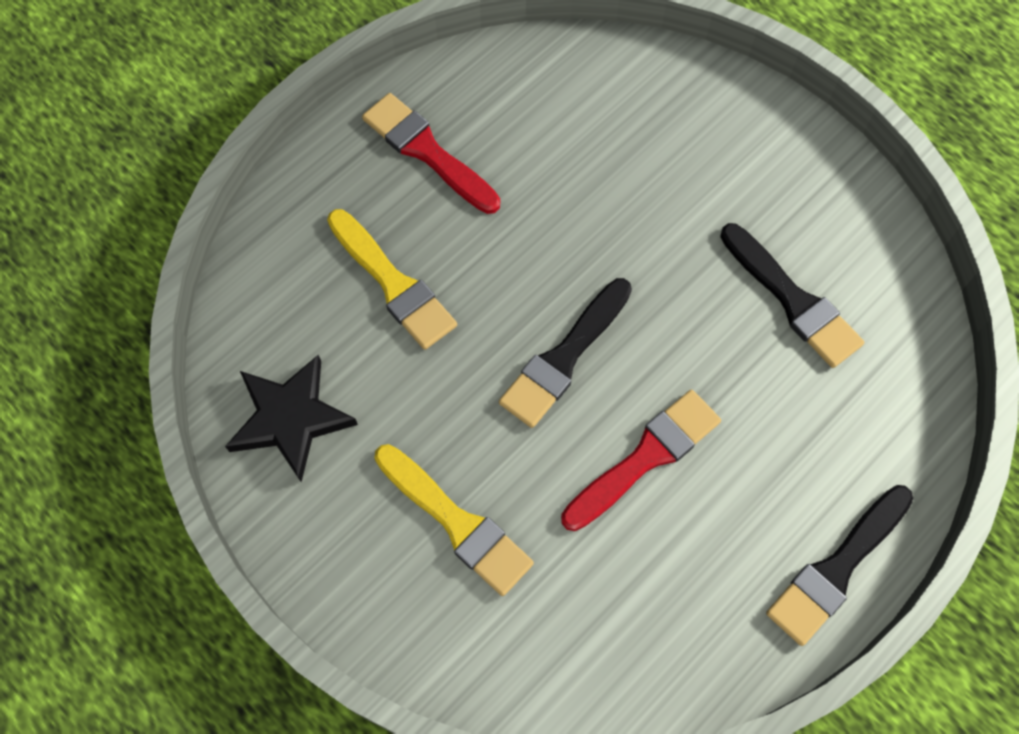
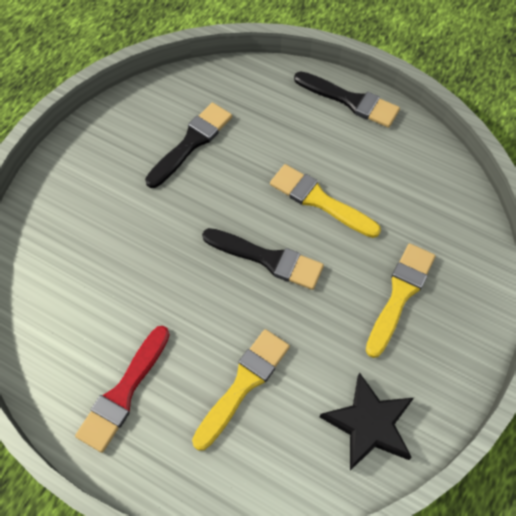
camera: 105 degrees left, 5 degrees down
red brush [561,390,721,531] -> yellow brush [270,164,381,238]

